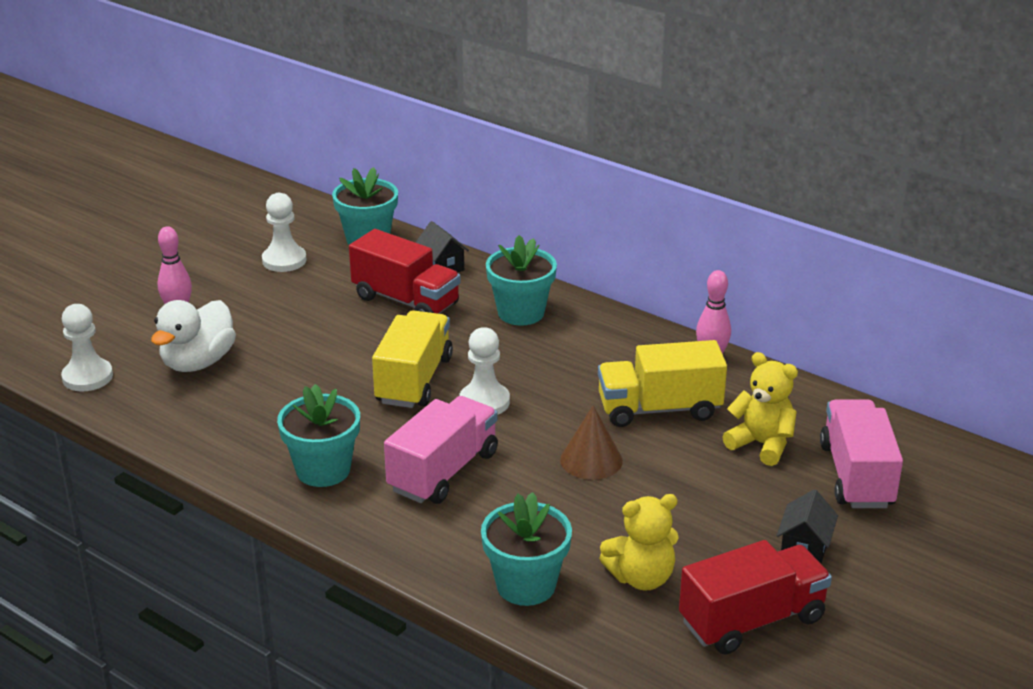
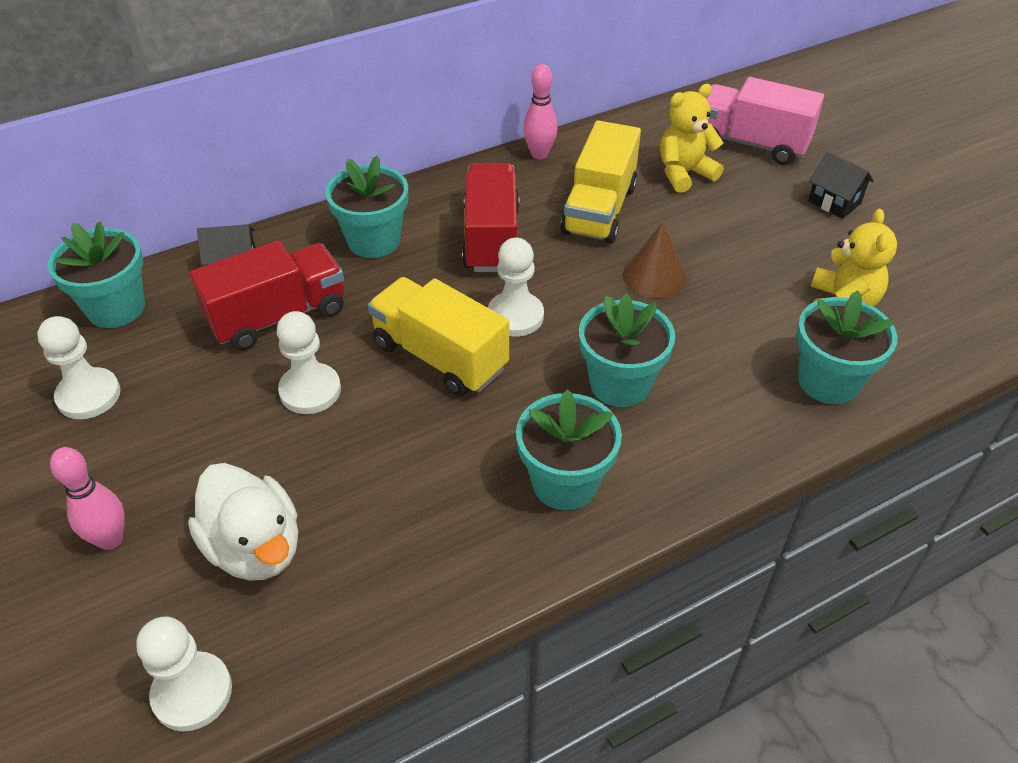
camera: 65 degrees left, 15 degrees up
pink truck [384,396,498,504] -> turquoise flower pot [579,293,675,407]
red truck [679,540,832,655] -> red truck moved to [462,163,520,272]
none -> white pawn [277,311,341,414]

